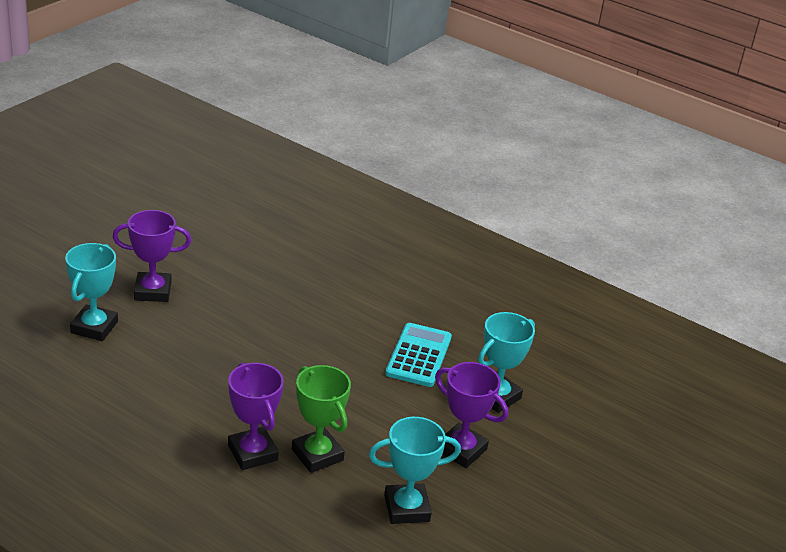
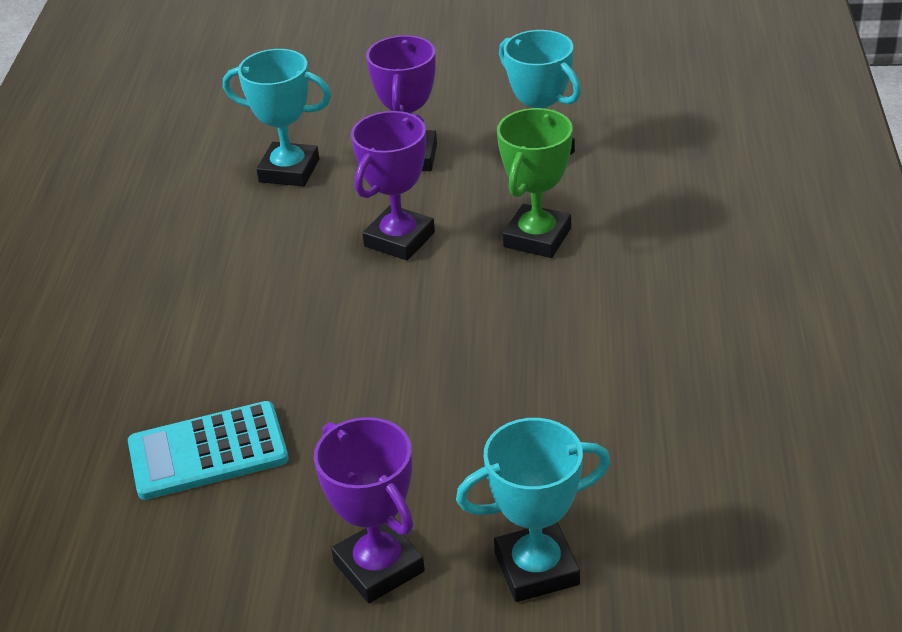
camera: 115 degrees left, 5 degrees up
purple trophy [228,362,284,470] -> purple trophy moved to [351,111,435,260]
turquoise calculator [385,323,452,387] -> turquoise calculator moved to [128,401,289,500]

